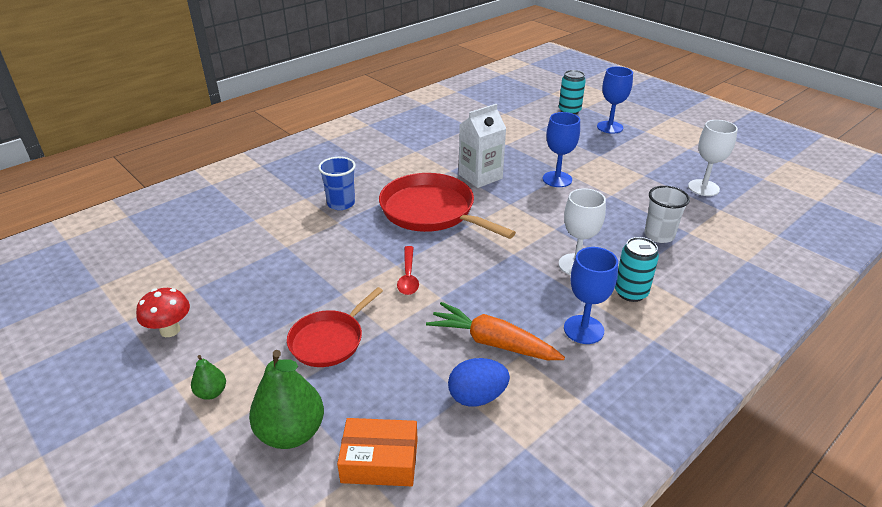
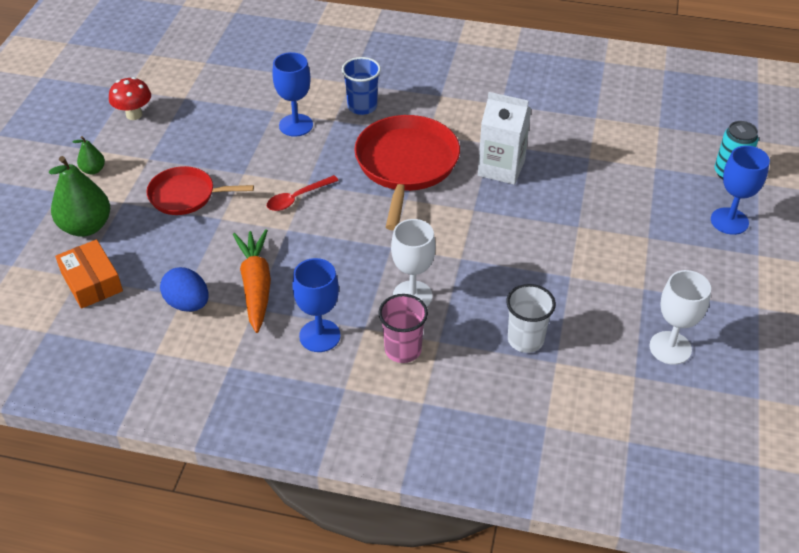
camera: 55 degrees right, 10 degrees up
blue goblet [543,112,580,187] -> blue goblet moved to [272,52,313,137]
turquoise can [615,237,659,302] -> pink cup [378,294,428,363]

